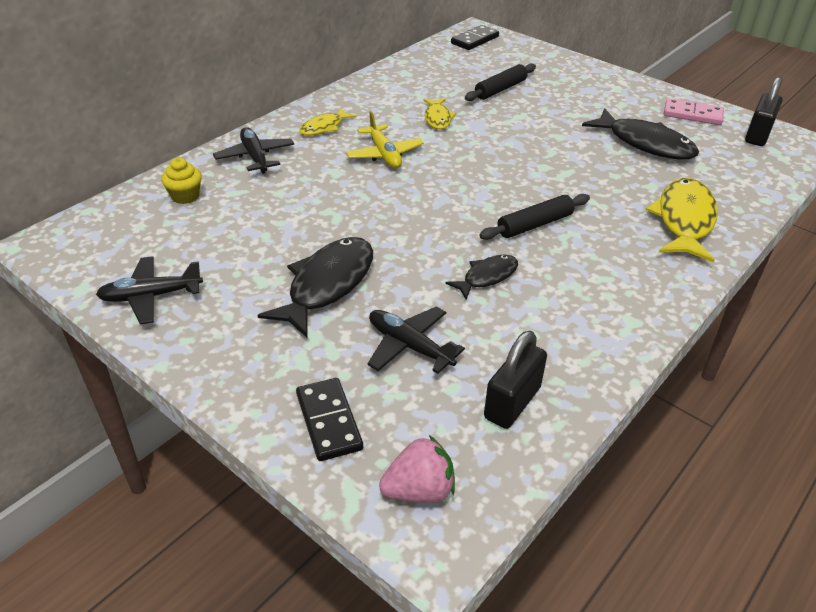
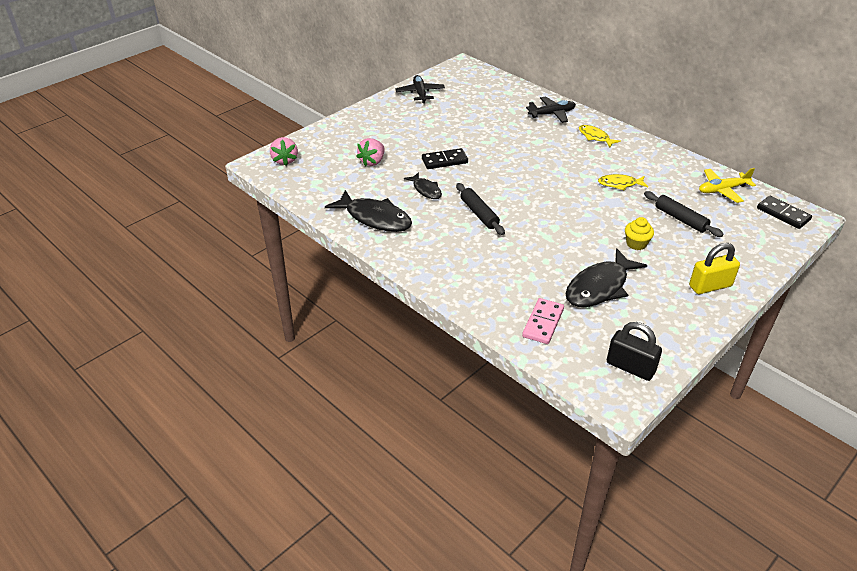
camera: 95 degrees right, 0 degrees up
yellow cupcake [161,158,202,204] -> yellow cupcake moved to [625,217,654,250]
black fish [257,237,373,338] -> black fish moved to [325,190,412,232]
black domino [296,378,363,461] -> black domino moved to [422,148,468,169]
yellow plane [345,111,424,168] -> yellow plane moved to [699,168,756,203]
black plane [368,306,465,374] -> pink strawberry [356,138,385,167]
black padlock [484,330,547,429] -> none
yellow fish [646,178,718,262] -> none
pink domino [664,98,724,125] -> pink domino moved to [522,298,564,344]
none -> yellow padlock [689,243,740,294]

